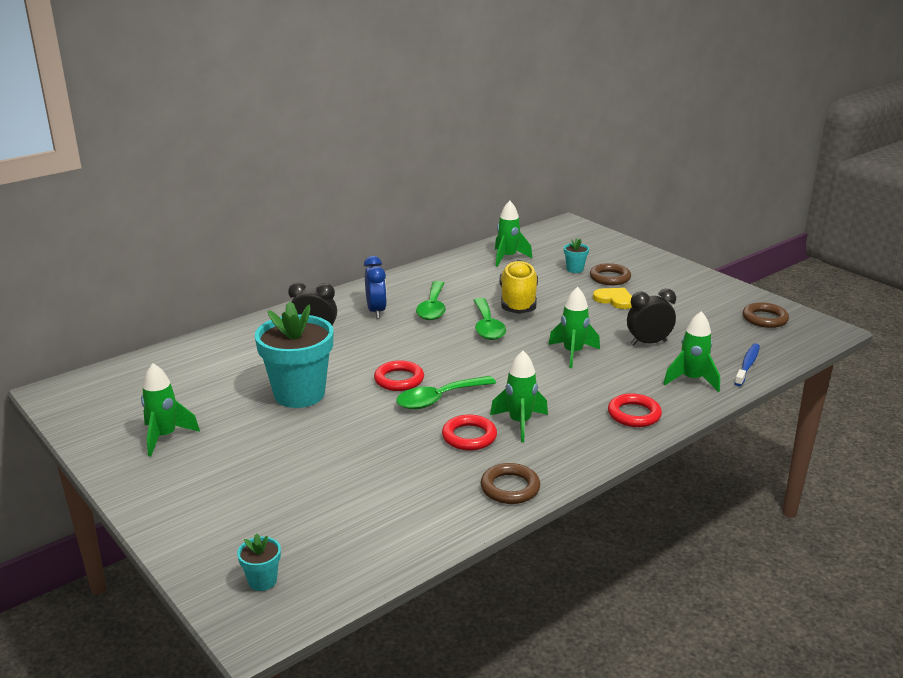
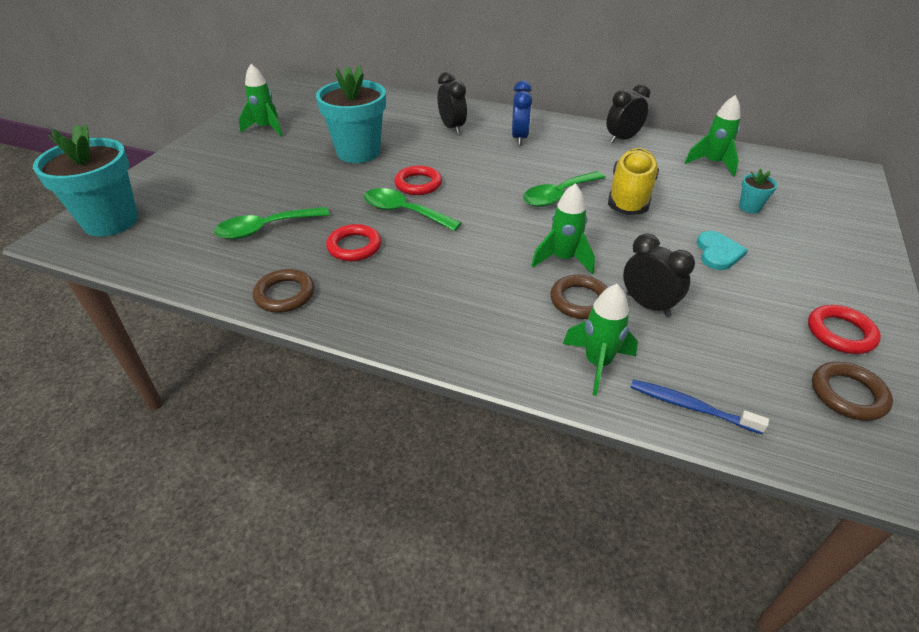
camera: 60 degrees right, 15 degrees up
turquoise flower pot [237,533,281,591] -> turquoise flower pot [33,124,138,236], size x2.36
blue clock [364,256,387,318] -> blue clock turned 45 degrees counterclockwise [512,81,532,145]
green spoon [416,281,446,320] -> green spoon moved to [214,207,330,239]
green rocket [490,351,548,442] -> none
yellow shoe [499,260,538,314] -> yellow shoe turned 45 degrees counterclockwise [608,148,659,215]
brown ring [590,263,631,285] -> brown ring moved to [551,275,608,319]
yellow heart [593,288,632,309] -> turquoise heart [697,231,748,270]
red ring [608,393,662,427] -> red ring moved to [808,305,881,354]
blue toothbrush [734,343,760,386] -> blue toothbrush turned 150 degrees counterclockwise [630,379,769,434]
none -> black clock [606,84,650,144]

